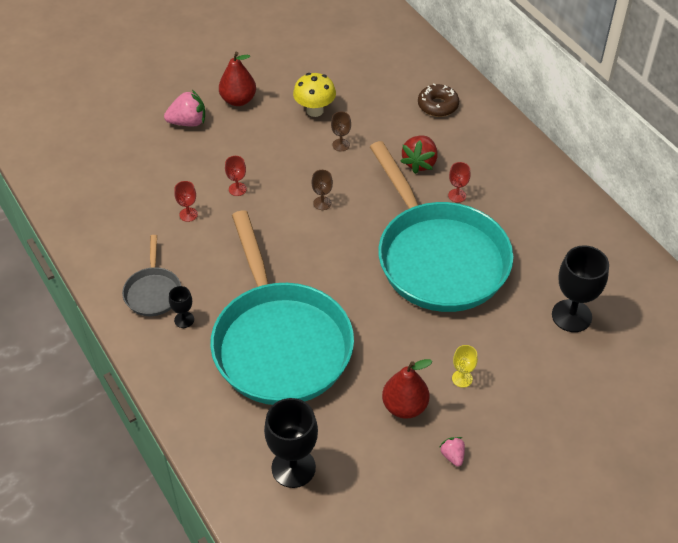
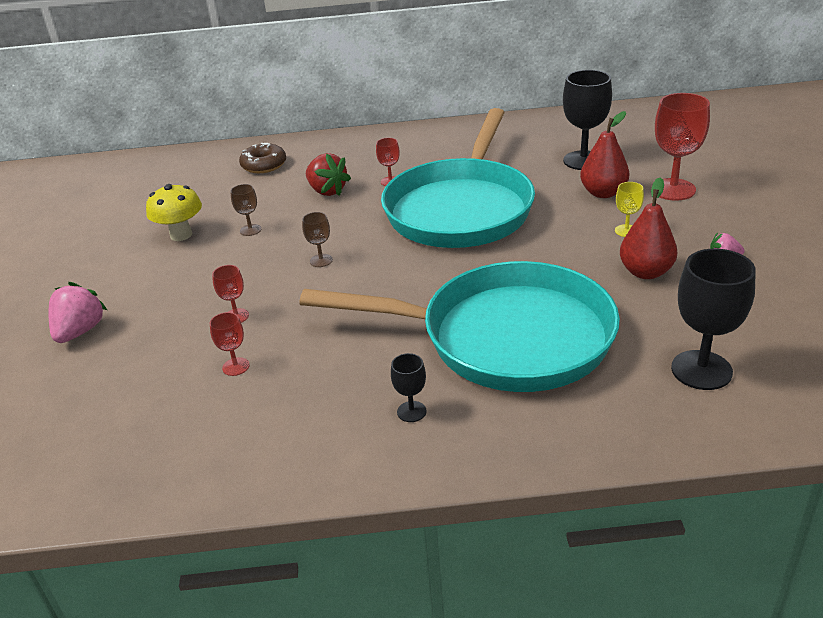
camera: 60 degrees left, 15 degrees down
grey pan [122,235,181,316] -> none
red pear [219,52,256,106] -> red pear moved to [580,111,629,198]
turquoise pan [370,141,513,312] -> turquoise pan turned 105 degrees clockwise [381,108,535,248]
none -> red goblet [651,93,710,201]

